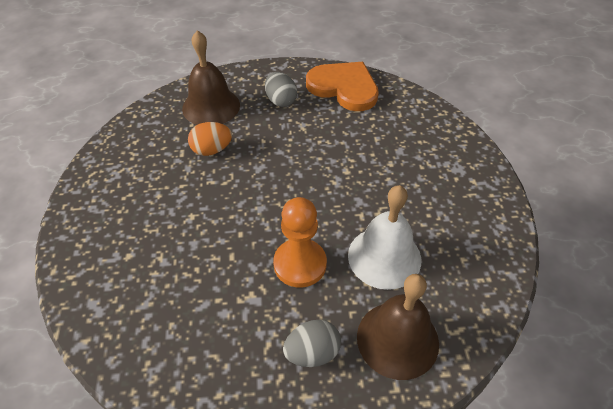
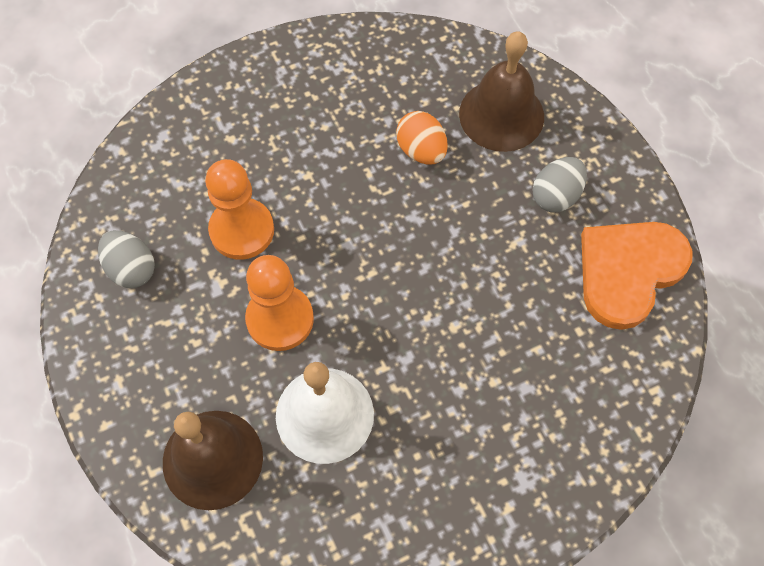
camera: 70 degrees right, 15 degrees up
grey egg [283,320,341,367] -> grey egg moved to [98,230,155,288]
orange heart [306,62,379,111] -> orange heart turned 150 degrees counterclockwise [581,222,693,330]
none -> orange pawn [205,159,274,260]

